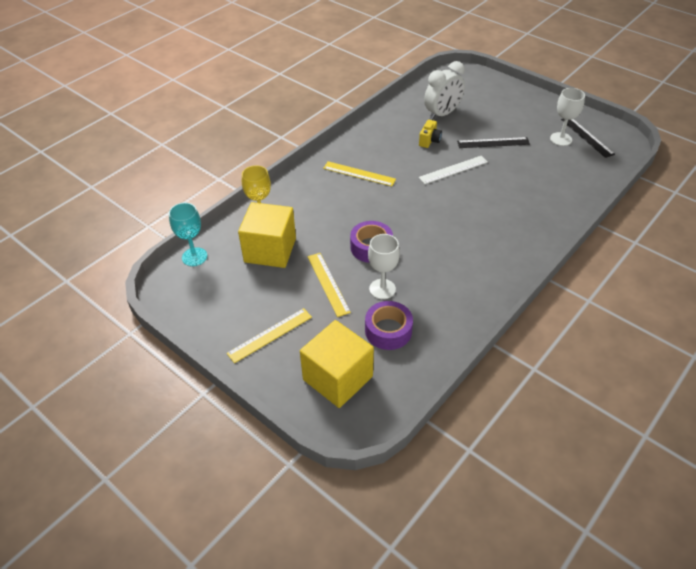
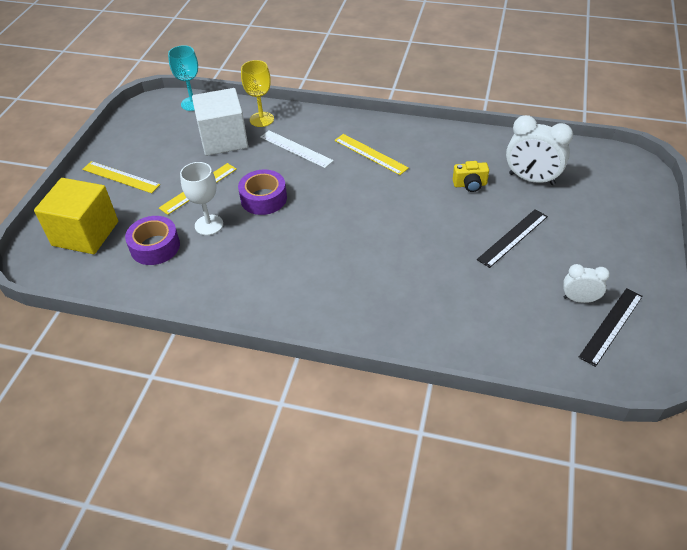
camera: 65 degrees right, 0 degrees up
yellow cube [238,202,296,268] -> white cube [192,88,248,156]
yellow ruler [323,161,396,186] -> yellow ruler turned 45 degrees counterclockwise [334,134,409,175]
white ruler [419,156,488,184] -> white ruler moved to [260,130,334,168]
black ruler [457,137,530,148] -> black ruler turned 75 degrees clockwise [477,209,548,268]
white goblet [550,88,585,146] -> white clock [563,264,610,303]

